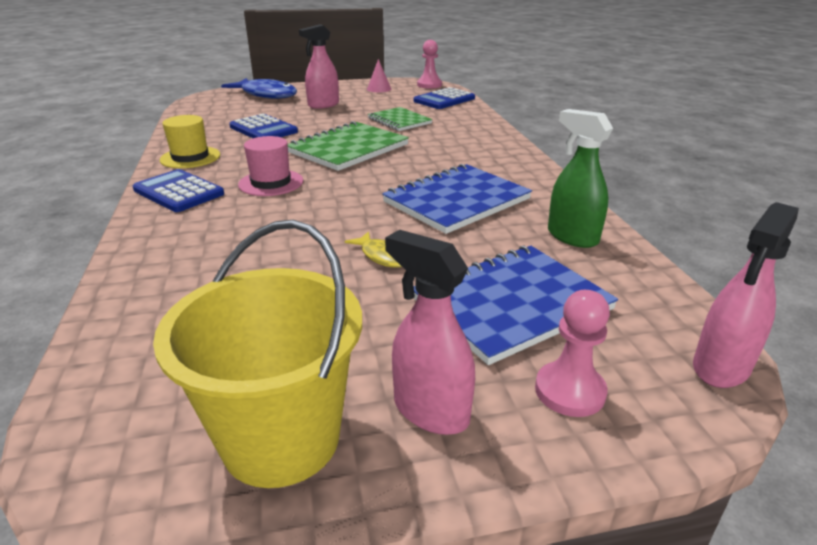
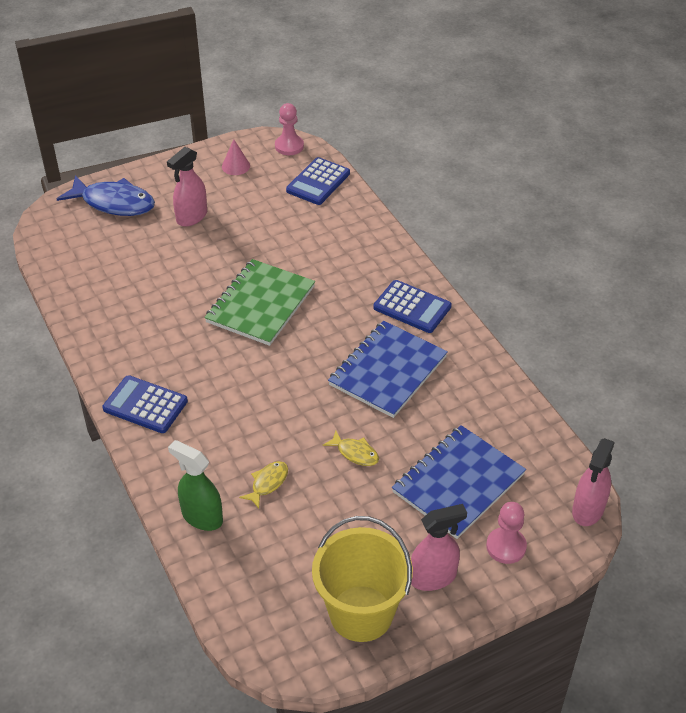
camera: 15 degrees left, 15 degrees up
yellow hat [160,115,220,168] -> none
blue calculator [229,114,298,138] -> blue calculator moved to [373,280,452,333]
pink hat [238,136,303,196] -> none
green notebook [368,107,433,131] -> none
pink spray bottle [385,230,475,435] -> pink spray bottle turned 135 degrees clockwise [411,504,467,591]
green spray bottle [548,109,613,248] -> green spray bottle moved to [168,440,223,531]
none -> yellow fish [239,461,288,509]

